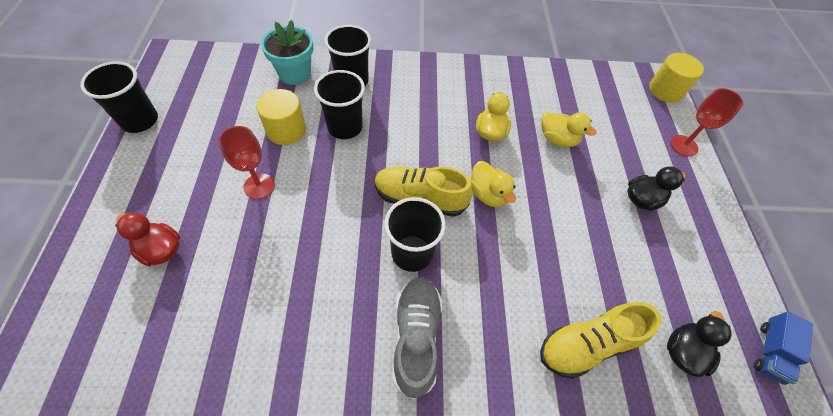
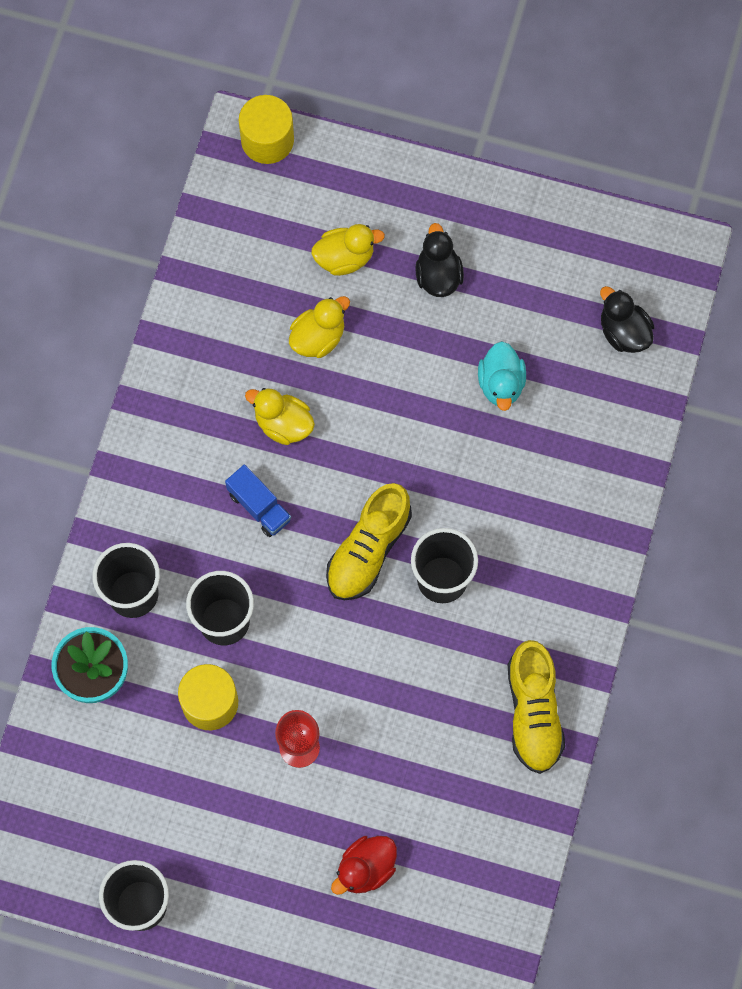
camera: 70 degrees left, 15 degrees up
grey shoe [393,277,442,400] -> none
yellow duck [470,161,516,207] -> yellow duck moved to [311,224,385,276]
yellow shoe [540,302,661,379] -> yellow shoe moved to [508,640,565,774]
red goblet [670,88,743,157] -> none
blue truck [754,311,813,385] -> blue truck moved to [225,464,291,537]
none -> turquoise duck [478,341,526,411]

